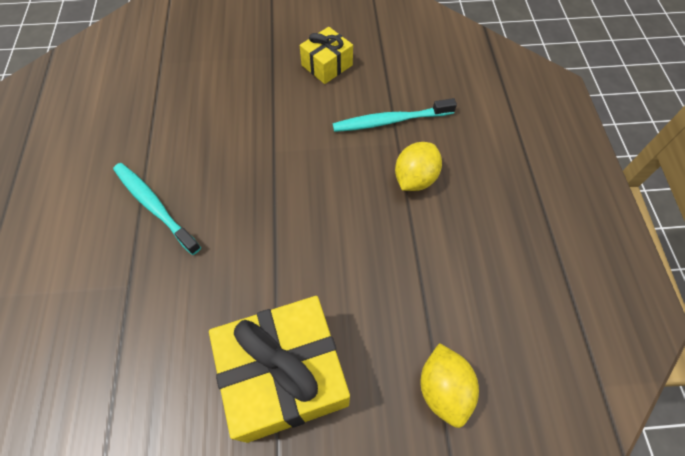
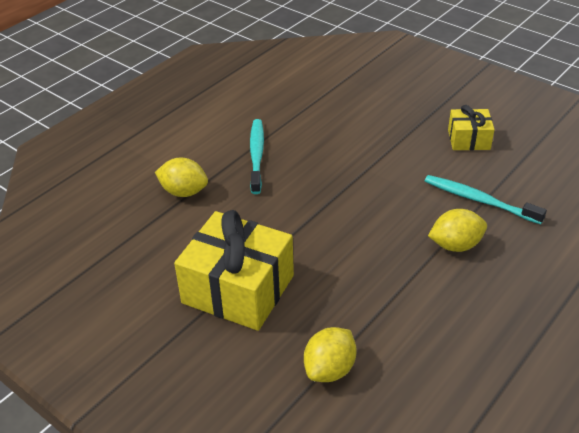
camera: 45 degrees right, 20 degrees down
none -> yellow lemon [155,157,208,197]

